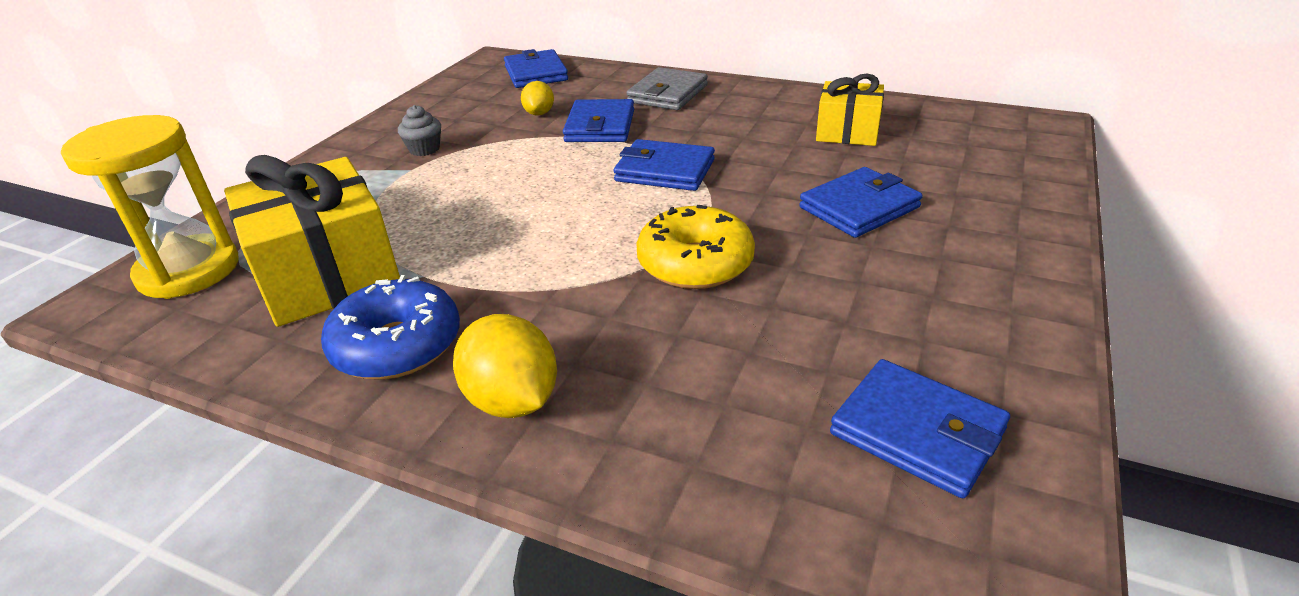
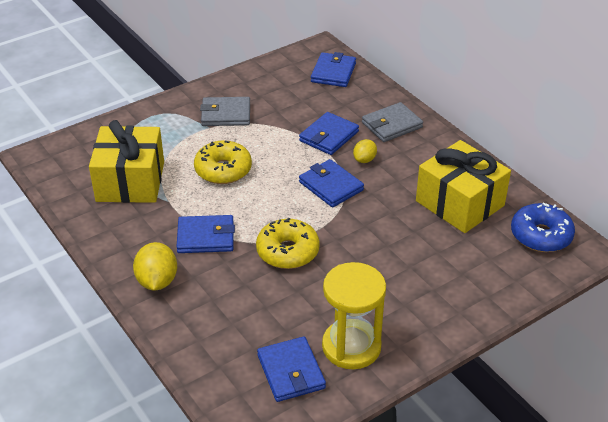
camera: 30 degrees right, 5 degrees up
yellow hourglass [61,115,239,299] -> yellow hourglass moved to [322,262,386,369]
blue donut [321,275,460,379] -> blue donut moved to [511,203,575,252]
grey cupcake [398,105,441,156] -> grey wallet [200,97,250,126]
yellow lemon [521,81,554,116] -> yellow lemon moved to [353,139,377,163]
blue wallet [799,167,923,238] -> blue wallet moved to [176,215,235,253]
yellow gift [816,73,884,146] -> yellow gift [416,140,511,233], size x1.70
none -> yellow donut [194,140,252,184]

